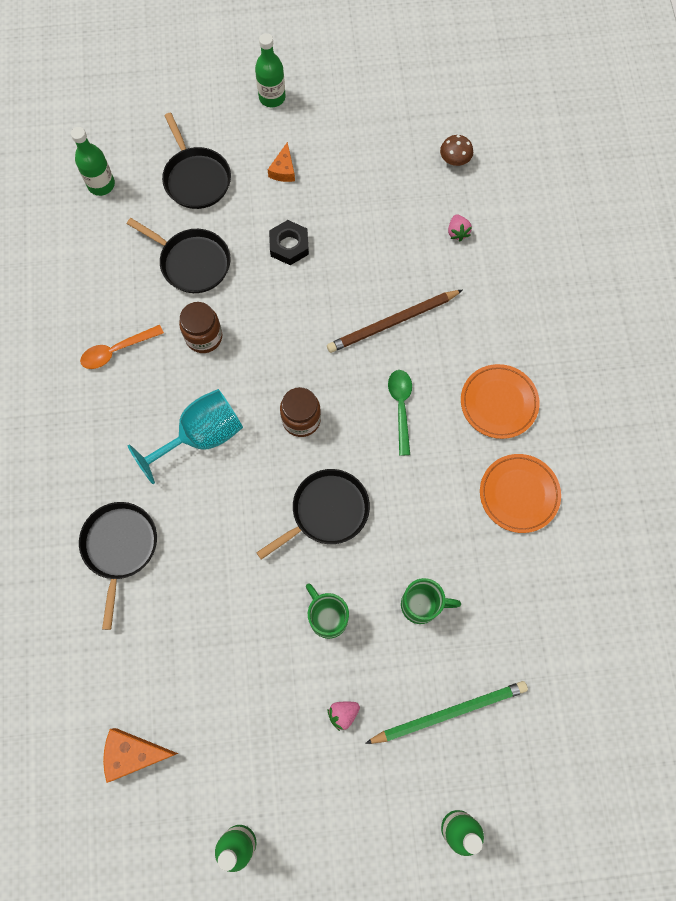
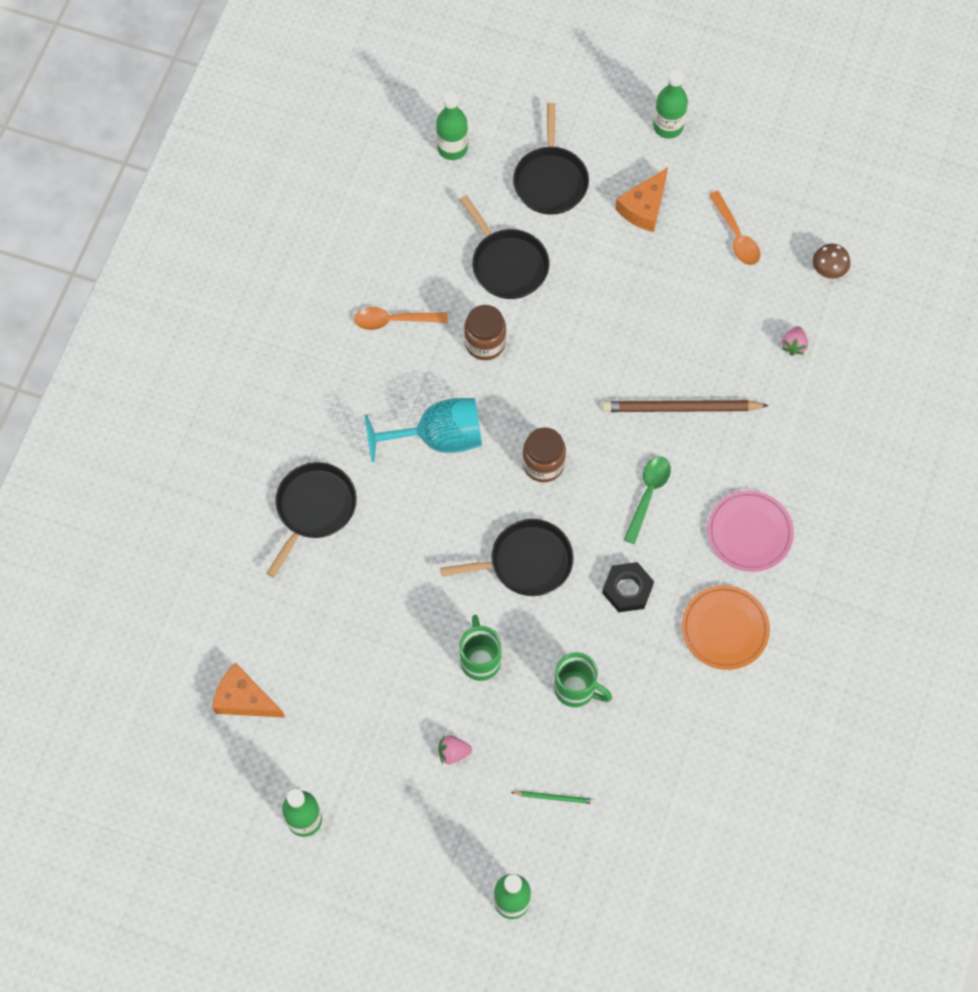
camera: 25 degrees right, 5 degrees down
orange cheese [268,142,295,182] -> orange cheese [615,167,668,232], size x1.51
black nut [269,220,309,265] -> black nut moved to [602,562,654,612]
green pencil [365,681,528,744] -> green pencil [511,791,595,804], size x0.47
orange plate [461,364,540,439] -> pink plate [707,490,794,572]
none -> orange spoon [709,191,760,265]

